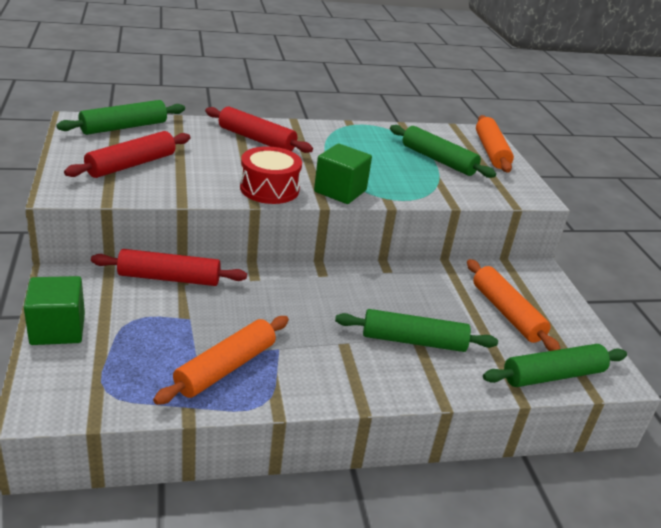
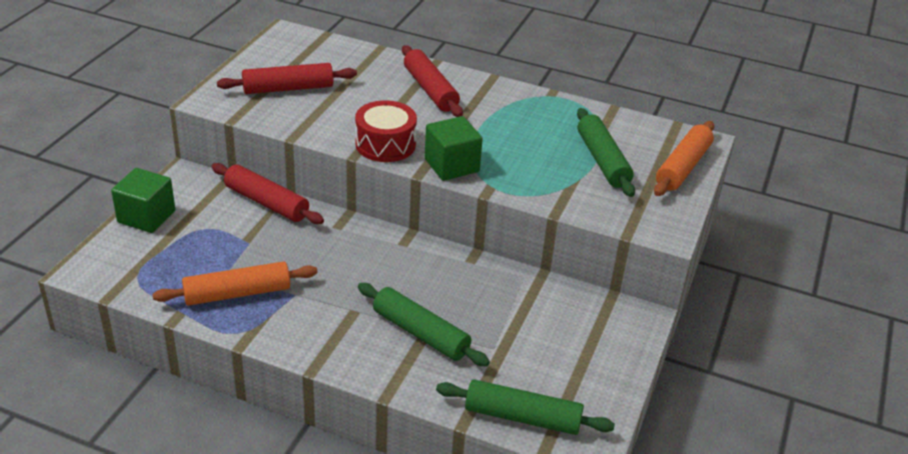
camera: 35 degrees right, 5 degrees up
green rolling pin [56,100,185,135] -> none
orange rolling pin [467,259,560,351] -> none

